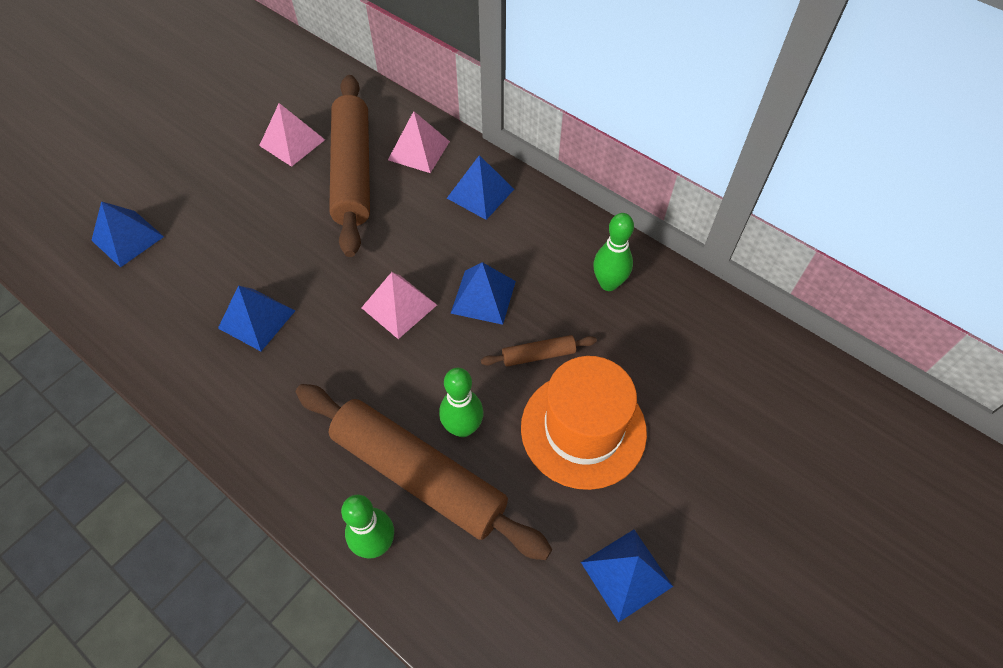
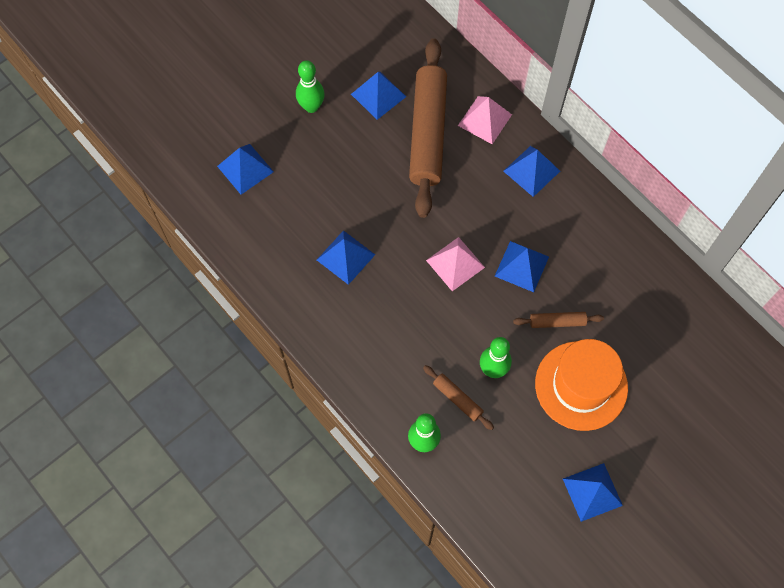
camera: 10 degrees right, 10 degrees up
pink pyramid [259,103,325,167] -> blue pyramid [351,72,406,120]
brown rolling pin [296,384,552,560] -> brown rolling pin [423,365,494,430], size x0.42
green bowling pin [593,213,634,291] -> green bowling pin moved to [296,60,325,113]

